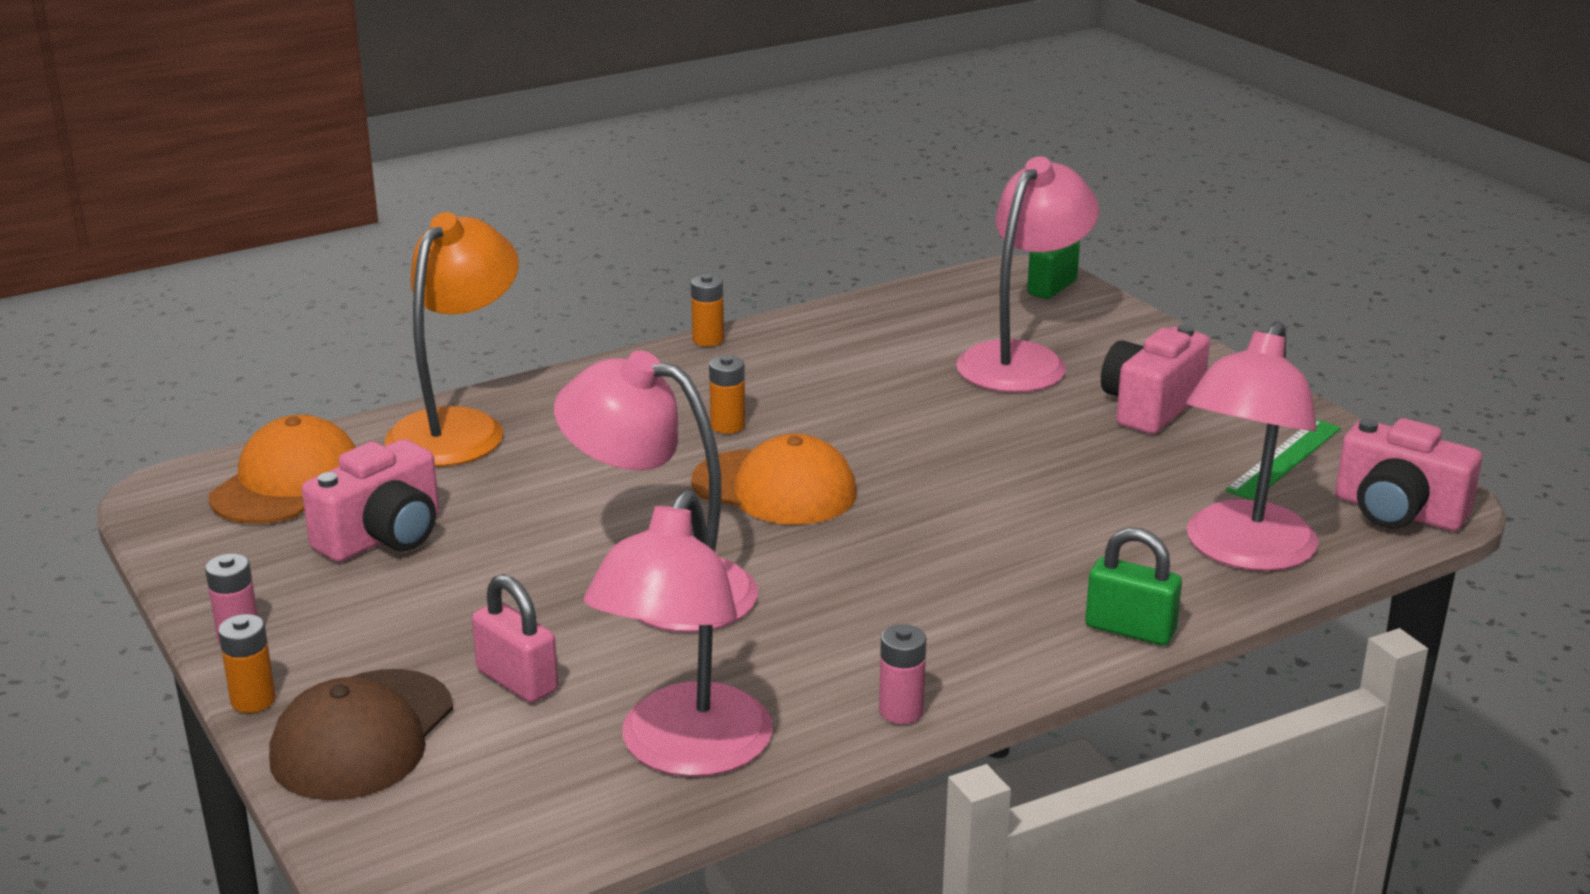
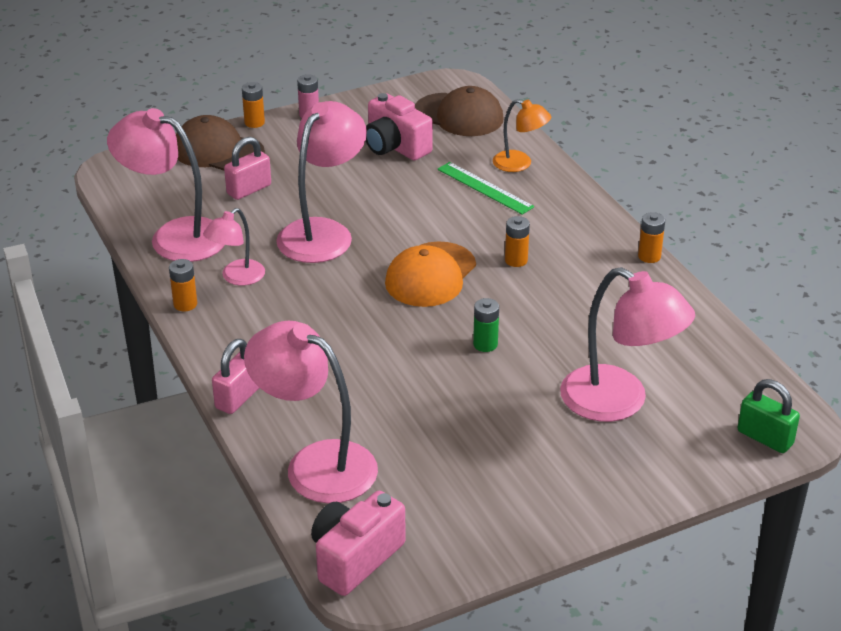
camera: 95 degrees right, 10 degrees up
orange cap [209,415,356,524] -> brown cap [415,86,503,136]
orange lamp [384,212,519,467] -> orange lamp [493,99,551,172], size x0.55
pink battery [879,624,926,724] -> orange battery [169,259,197,311]
green padlock [1085,527,1182,645] -> pink padlock [212,339,259,414]
pink camera [1101,325,1210,434] -> none
green ruler [1225,419,1341,500] -> green ruler moved to [437,162,534,215]
none -> pink lamp [203,208,265,286]
none -> green battery [473,298,499,352]

